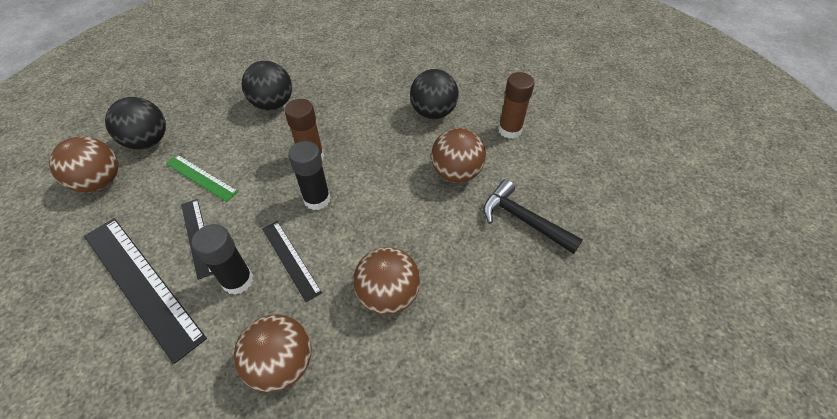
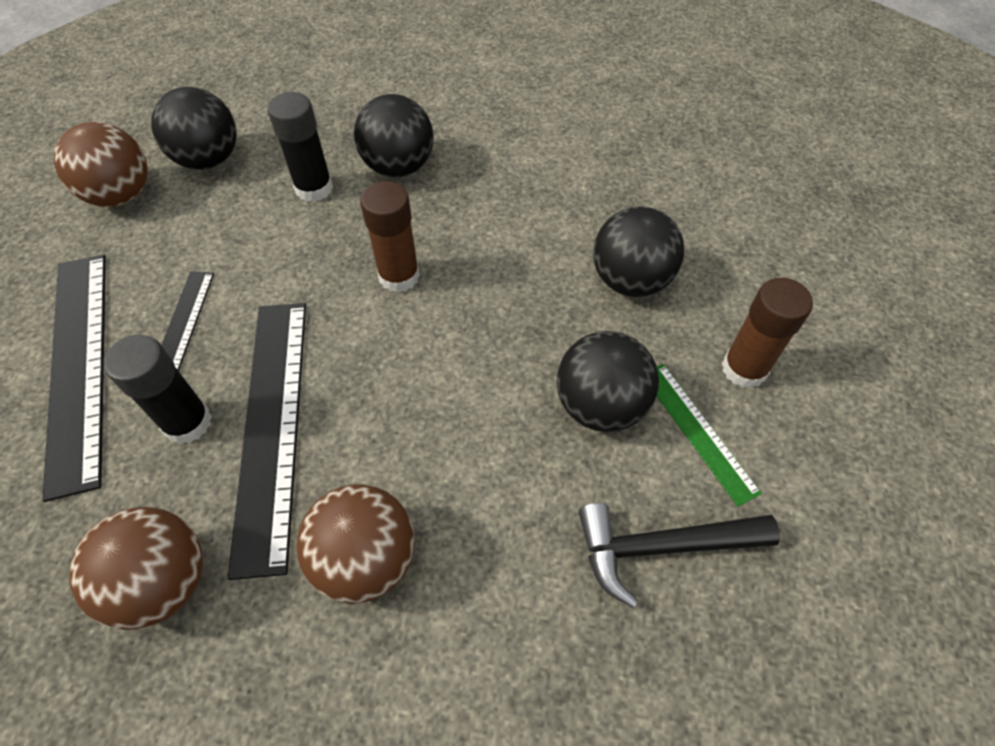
camera: 30 degrees right, 5 degrees up
green ruler [166,155,238,202] -> green ruler moved to [657,364,762,507]
black ruler [262,221,322,302] -> black ruler [228,303,306,580], size x1.85
black glue stick [288,141,331,210] -> black glue stick moved to [267,92,333,202]
brown ball [431,128,486,183] -> black ball [557,331,659,432]
black hammer [483,179,583,254] -> black hammer turned 75 degrees counterclockwise [579,503,780,608]

